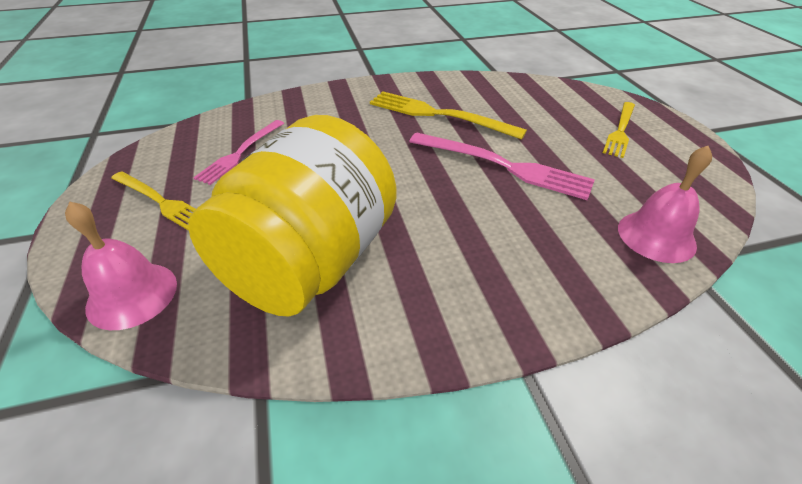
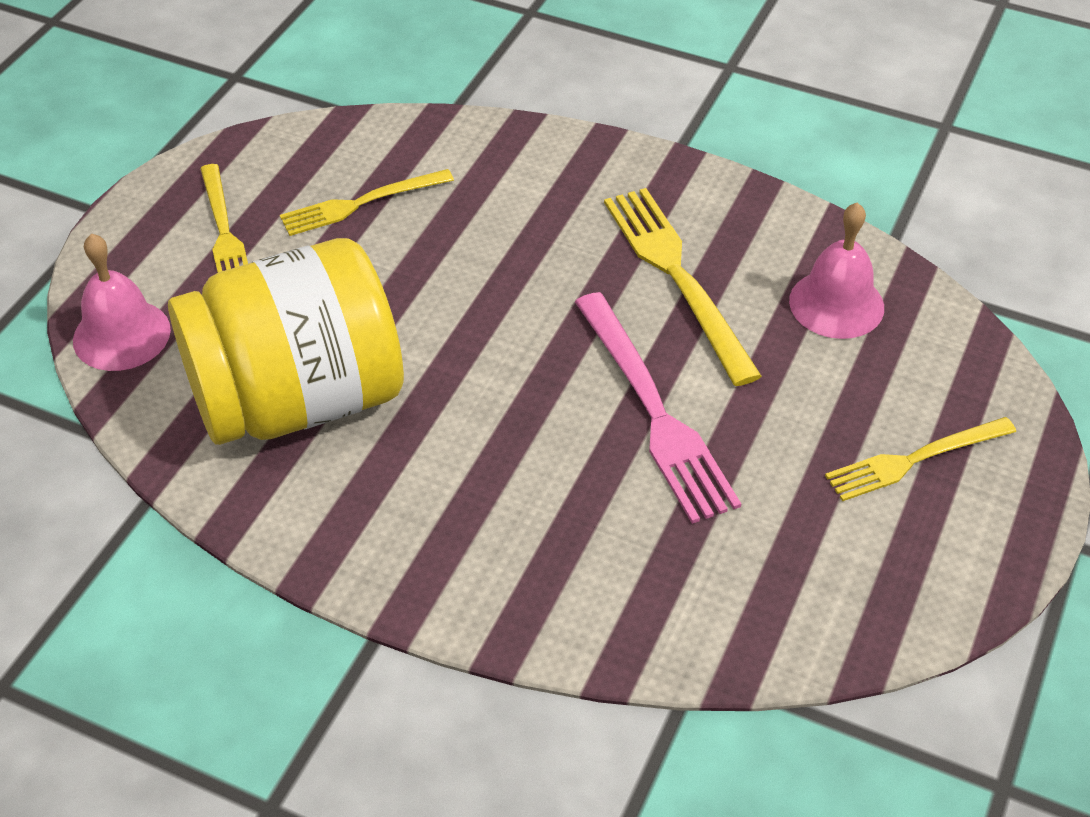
camera: 40 degrees right, 5 degrees up
pink fork [193,120,284,185] -> yellow fork [280,169,454,236]
pink bell [618,146,712,263] -> pink bell moved to [789,202,884,339]

